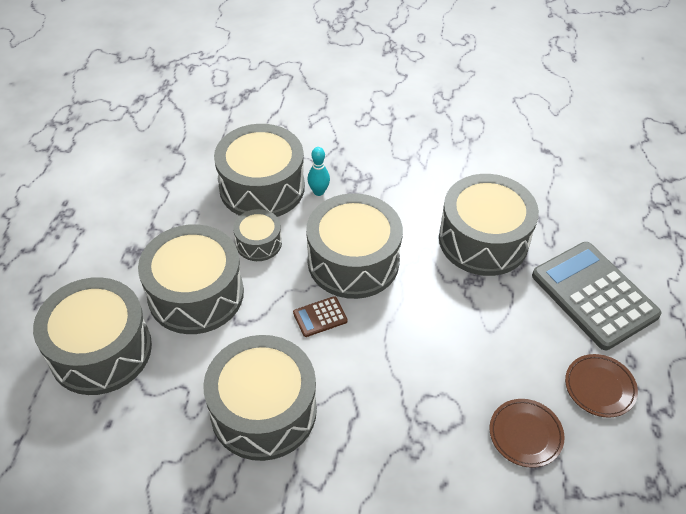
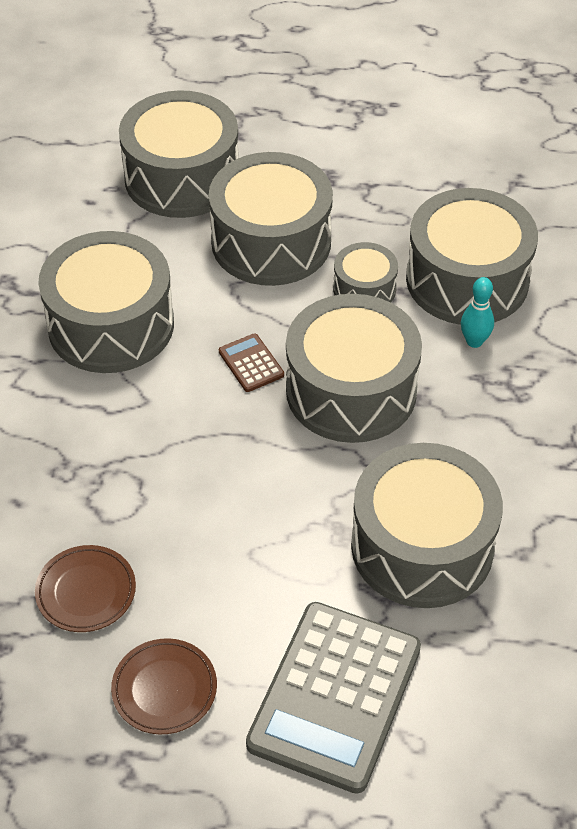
camera: 85 degrees right, 0 degrees up
grey calculator [532,242,662,350] -> grey calculator turned 150 degrees clockwise [246,602,421,794]

